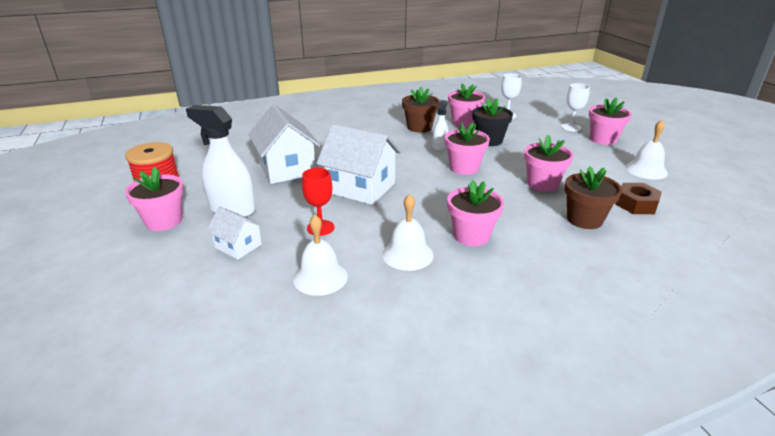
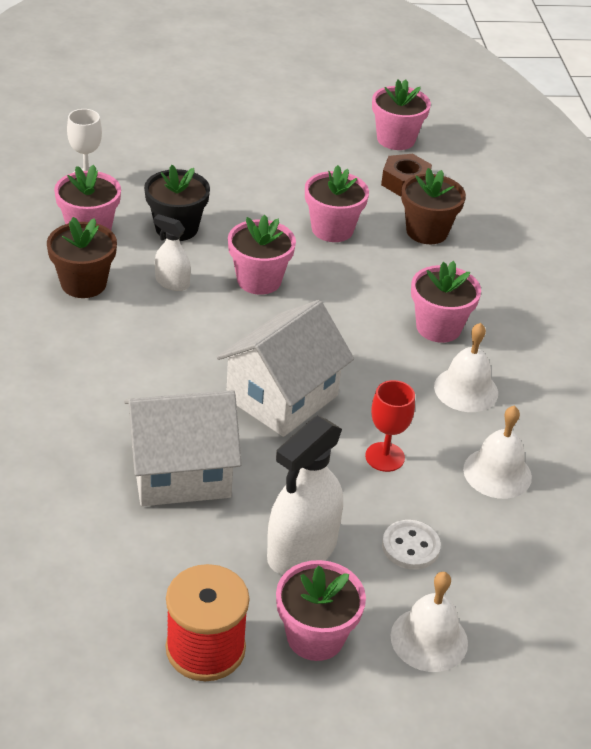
camera: 80 degrees left, 10 degrees up
white house [206,206,264,259] -> white button [382,520,441,570]
white goblet [561,83,590,131] -> none
pink flower pot [589,97,632,145] -> pink flower pot moved to [372,79,431,150]
white bell [625,120,668,179] -> white bell moved to [391,572,468,672]

